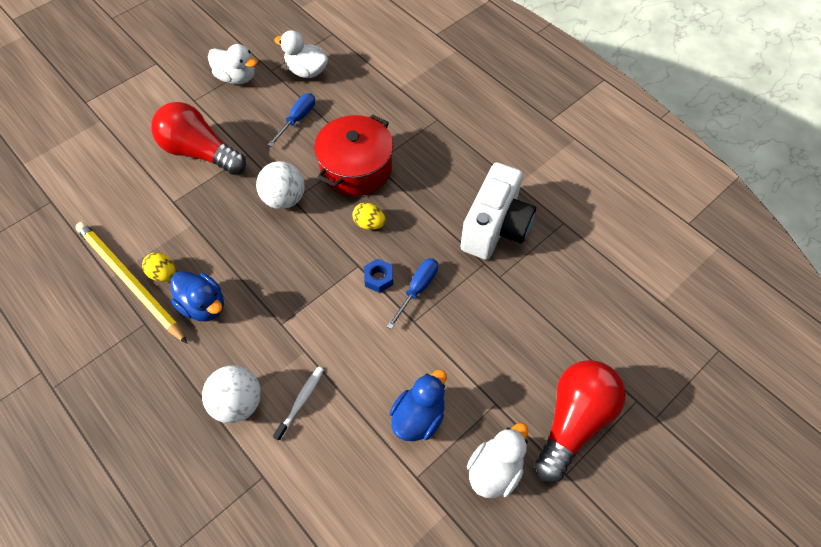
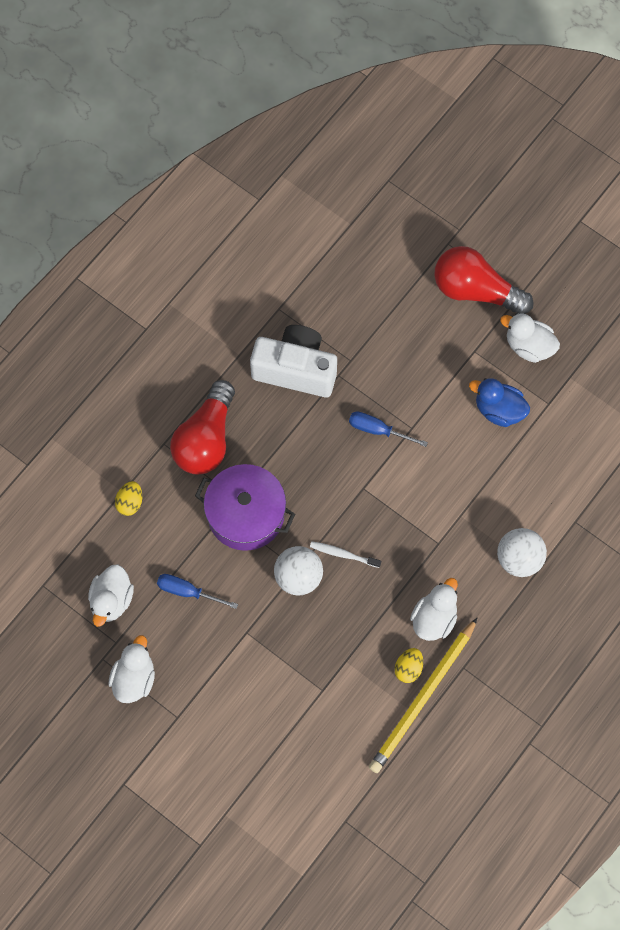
camera: 100 degrees left, 10 degrees up
red light bulb [151,102,246,175] -> red light bulb moved to [170,380,235,474]
blue duck [171,271,224,321] -> white duck [410,578,458,641]
white toothbrush [273,366,324,441] -> white toothbrush moved to [310,541,381,568]
red pot [314,114,393,196] -> purple pot [195,464,295,551]
yellow egg [352,202,386,230] -> yellow egg moved to [115,481,142,516]
blue nut [364,258,393,293] -> none

